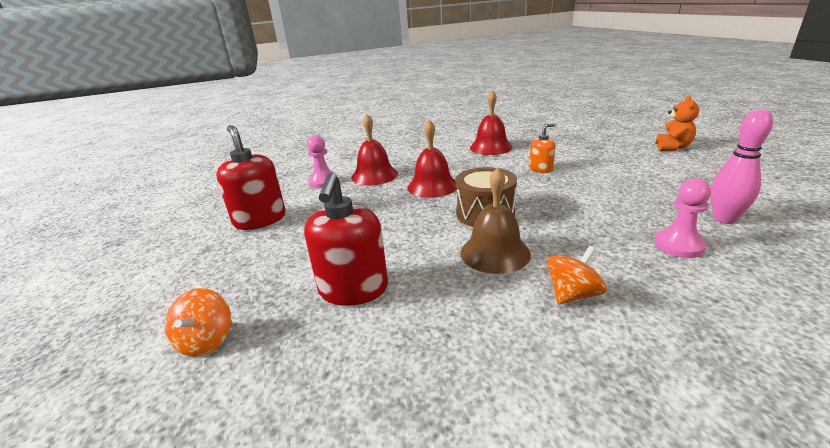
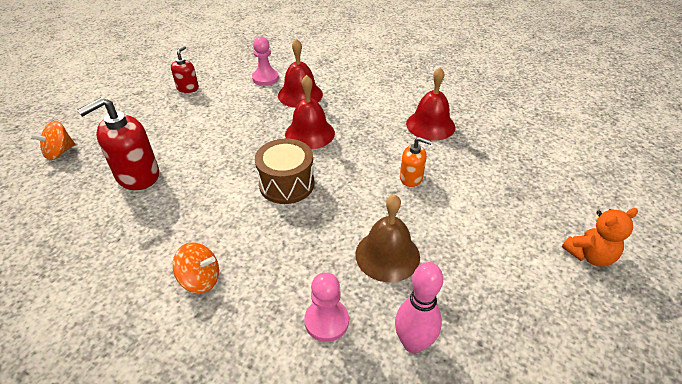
camera: 45 degrees right, 15 degrees up
red soap dispenser [217,125,286,230] -> red soap dispenser [171,46,199,93], size x0.56
brown bell [461,167,531,274] -> brown bell moved to [355,194,420,282]

